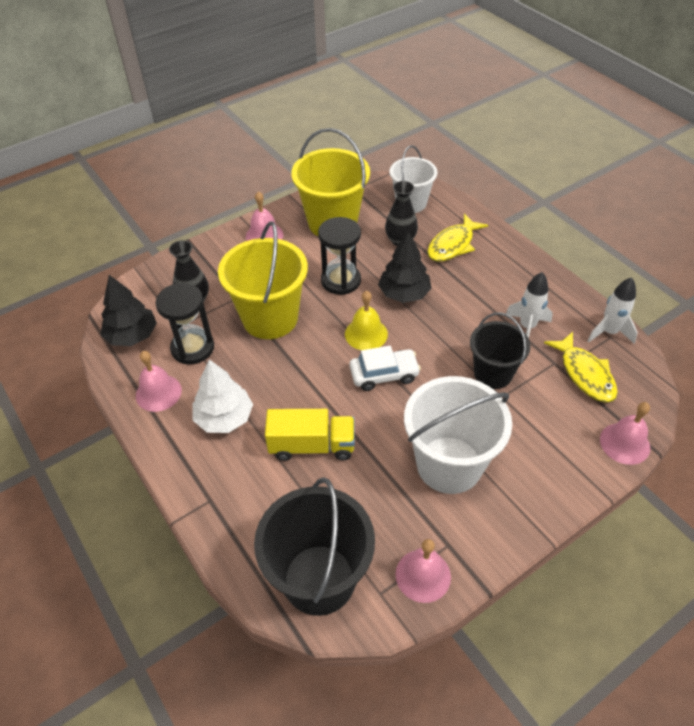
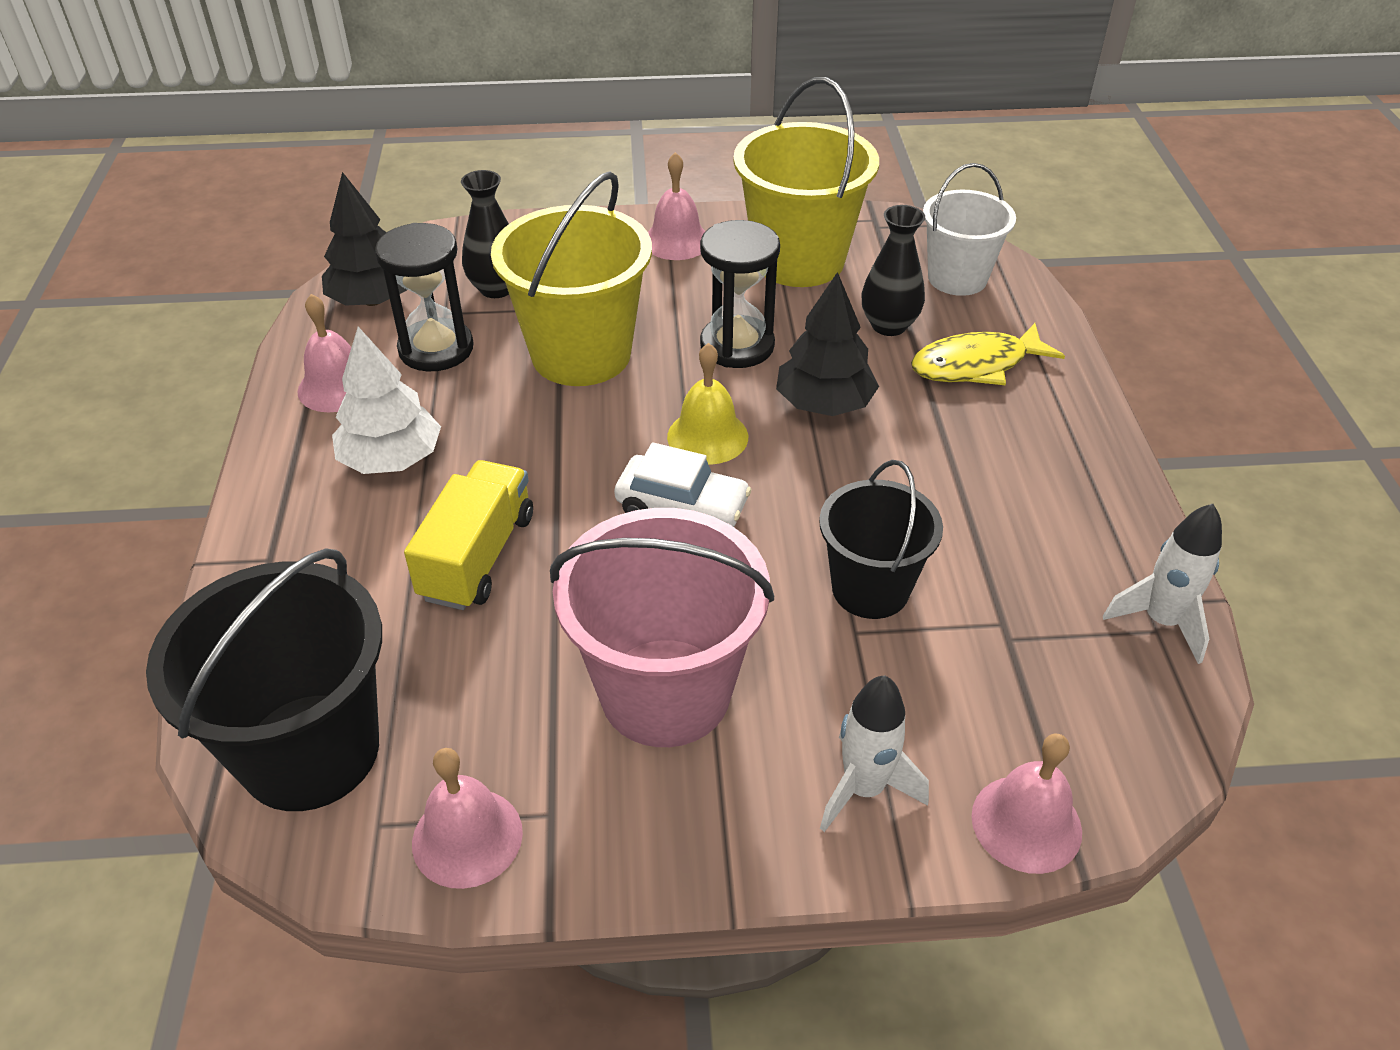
camera: 30 degrees right, 5 degrees down
yellow truck [265,409,355,461] -> yellow truck turned 105 degrees counterclockwise [404,460,533,610]
white bucket [404,376,512,494] -> pink bucket [550,508,774,747]
white rocket [506,272,553,338] -> white rocket moved to [820,676,929,832]
yellow fish [544,332,618,403] -> none

